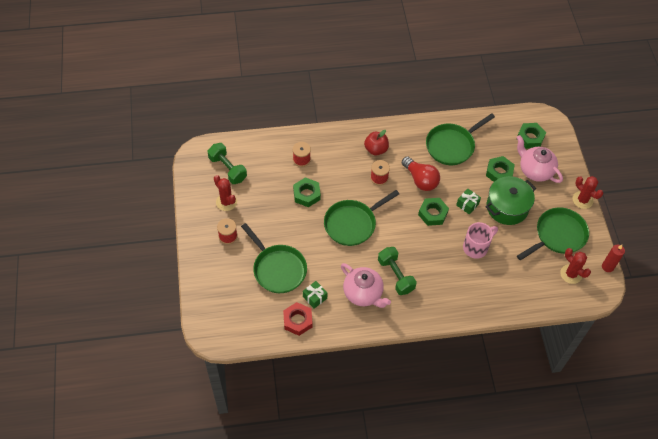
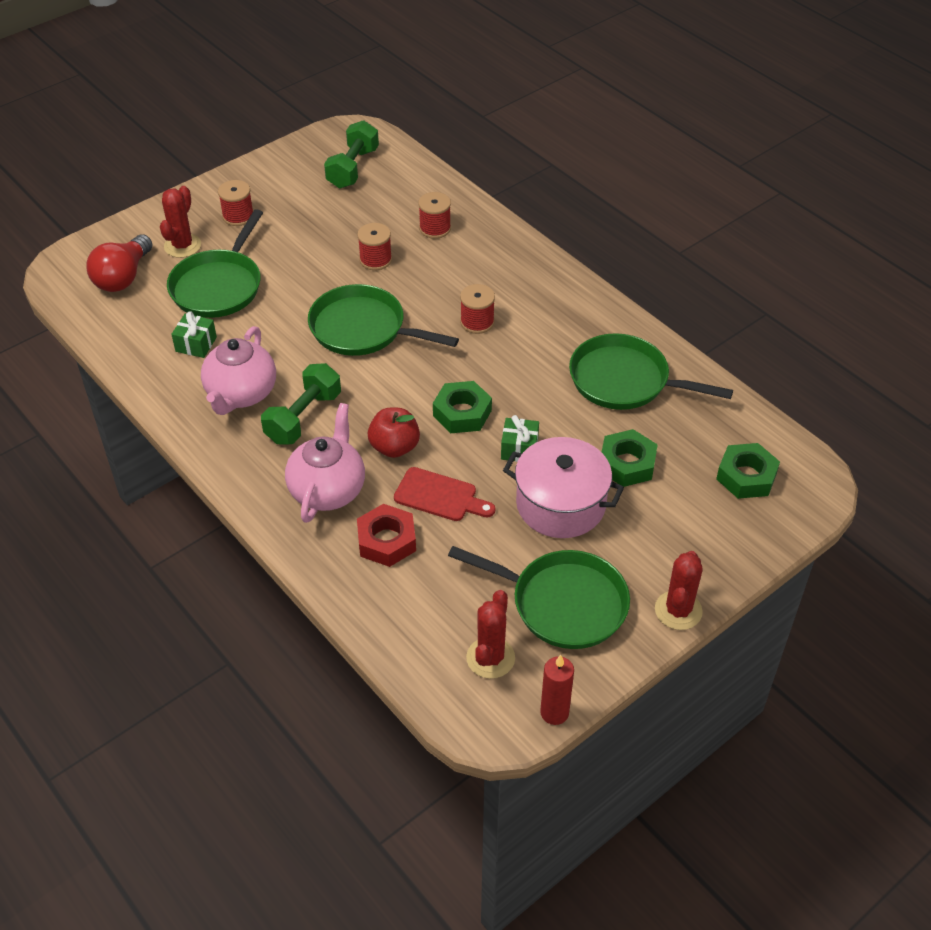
camera: 60 degrees right, 10 degrees down
red cactus [214,175,237,211] -> red cactus moved to [160,186,201,258]
red nut [283,302,313,336] -> red nut moved to [357,504,416,567]
green nut [293,177,321,207] -> red spool [357,223,392,270]
red apple [364,130,389,155] -> red apple moved to [368,407,420,458]
red light bulb [402,157,440,191] -> red light bulb moved to [86,234,153,292]
pink mug [463,222,498,259] -> red cutting board [394,467,495,521]
green pot [486,176,536,225] -> pink pot [503,437,624,538]
pink teapot [516,135,563,183] -> pink teapot moved to [285,403,365,523]

